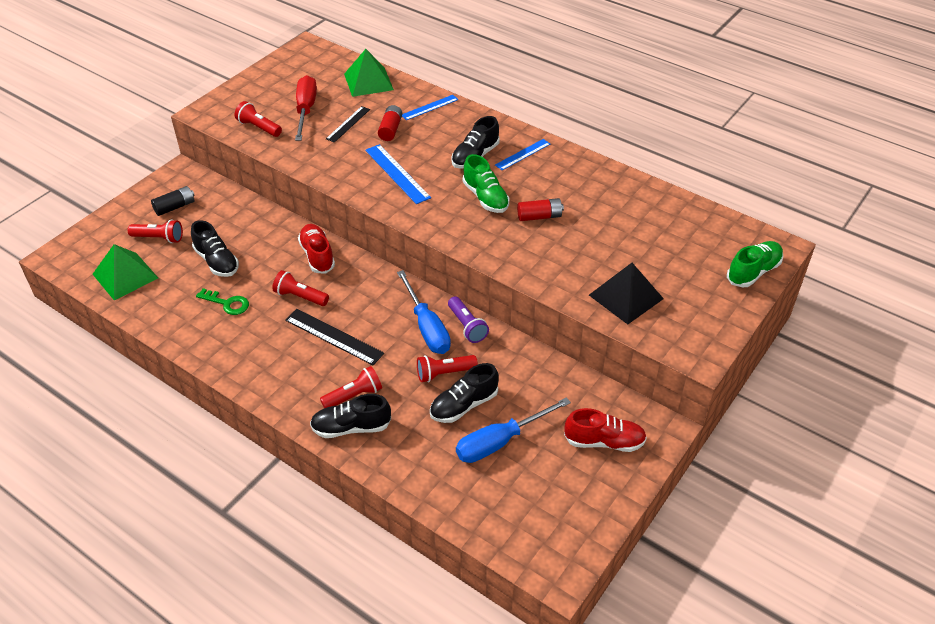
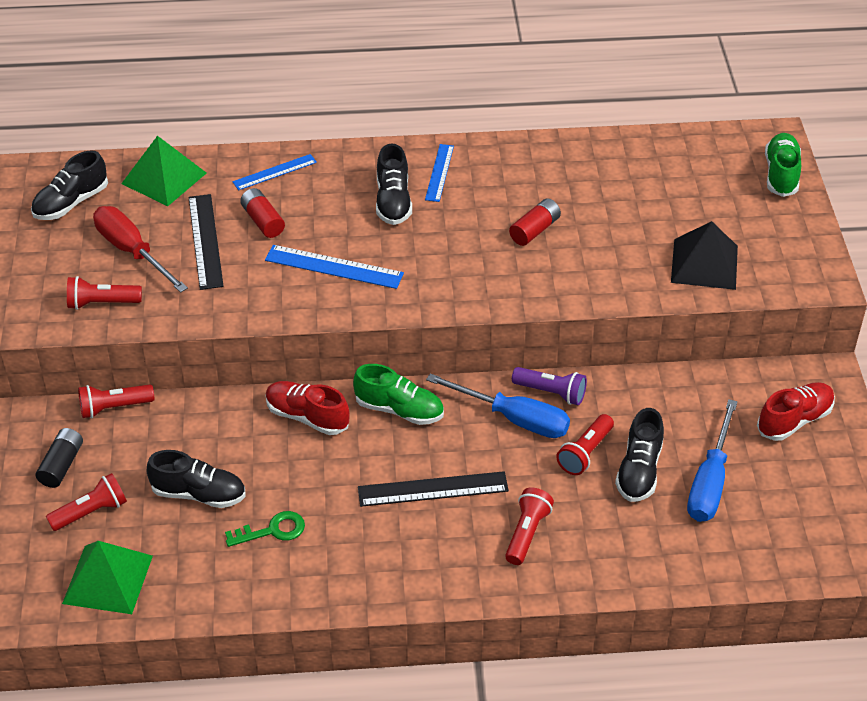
camera: 40 degrees left, 0 degrees up
red flashlight [272,270,329,306] -> red flashlight moved to [78,385,154,418]
black shoe [310,394,391,438] -> black shoe moved to [31,151,108,220]
black ruler [326,106,370,143] -> black ruler [188,194,224,290], size x1.51
blue ruler [402,95,458,120] -> blue ruler turned 45 degrees clockwise [232,154,317,190]
green shoe [463,154,509,213] -> green shoe moved to [353,364,444,425]

